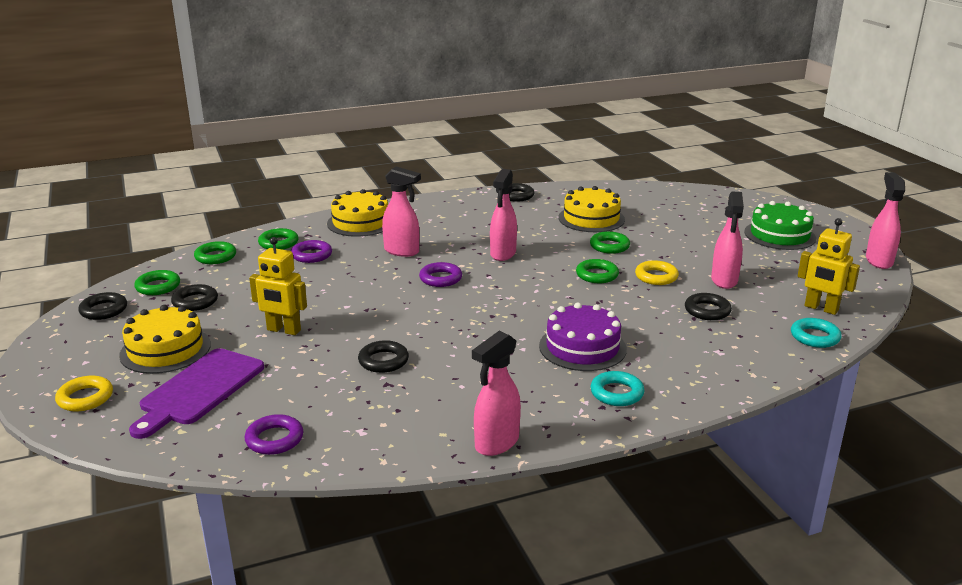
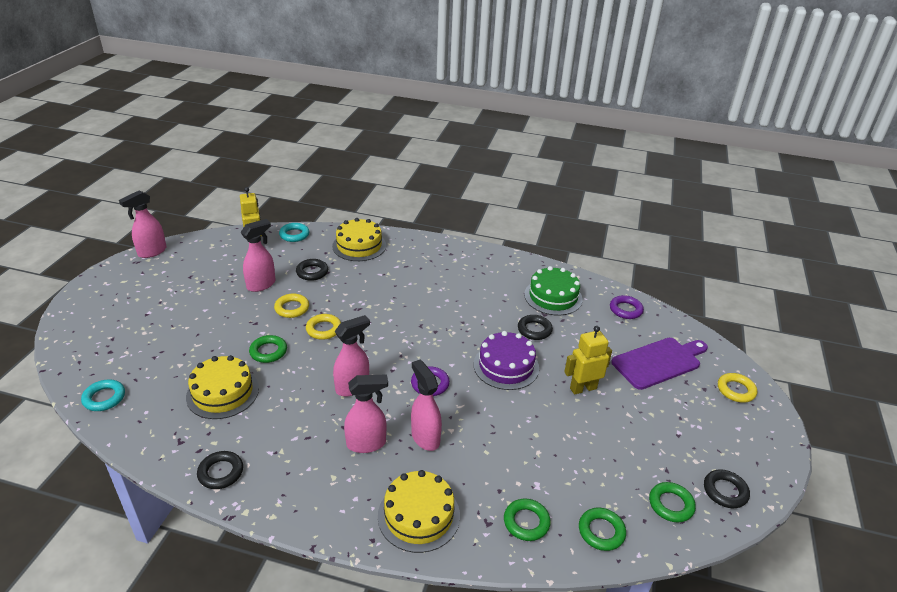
camera: 145 degrees left, 10 degrees up
yellow cake [119,305,211,374] -> yellow cake moved to [332,218,386,261]
black ring [171,284,218,311] -> none
yellow robot [249,237,307,335] -> yellow robot turned 75 degrees counterclockwise [564,326,612,395]
purple ring [291,240,332,263] -> none
pink spray bottle [472,331,521,456] -> pink spray bottle moved to [344,374,388,453]
purple cake [539,303,627,371] -> purple cake moved to [474,331,539,390]
green ring [576,259,619,283] -> yellow ring [306,314,341,340]
turquoise ring [591,371,645,406] -> turquoise ring moved to [81,380,125,411]
green cake [744,201,816,250] -> green cake moved to [524,266,583,315]

